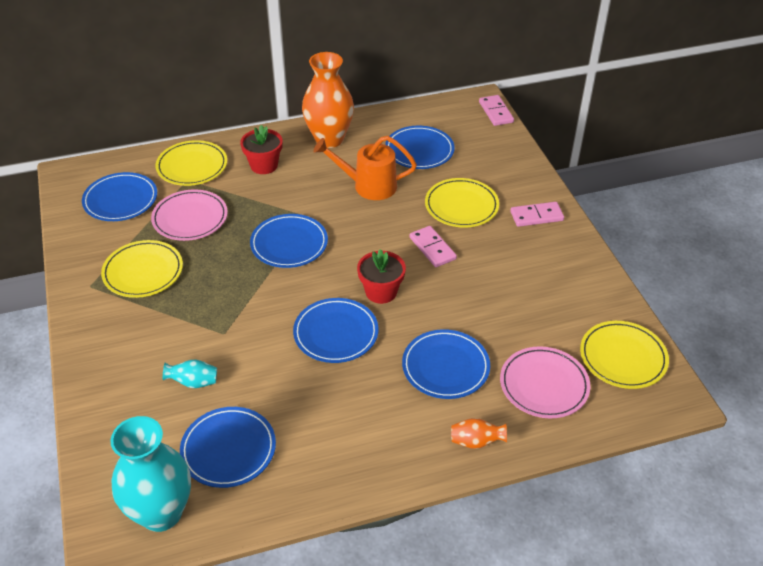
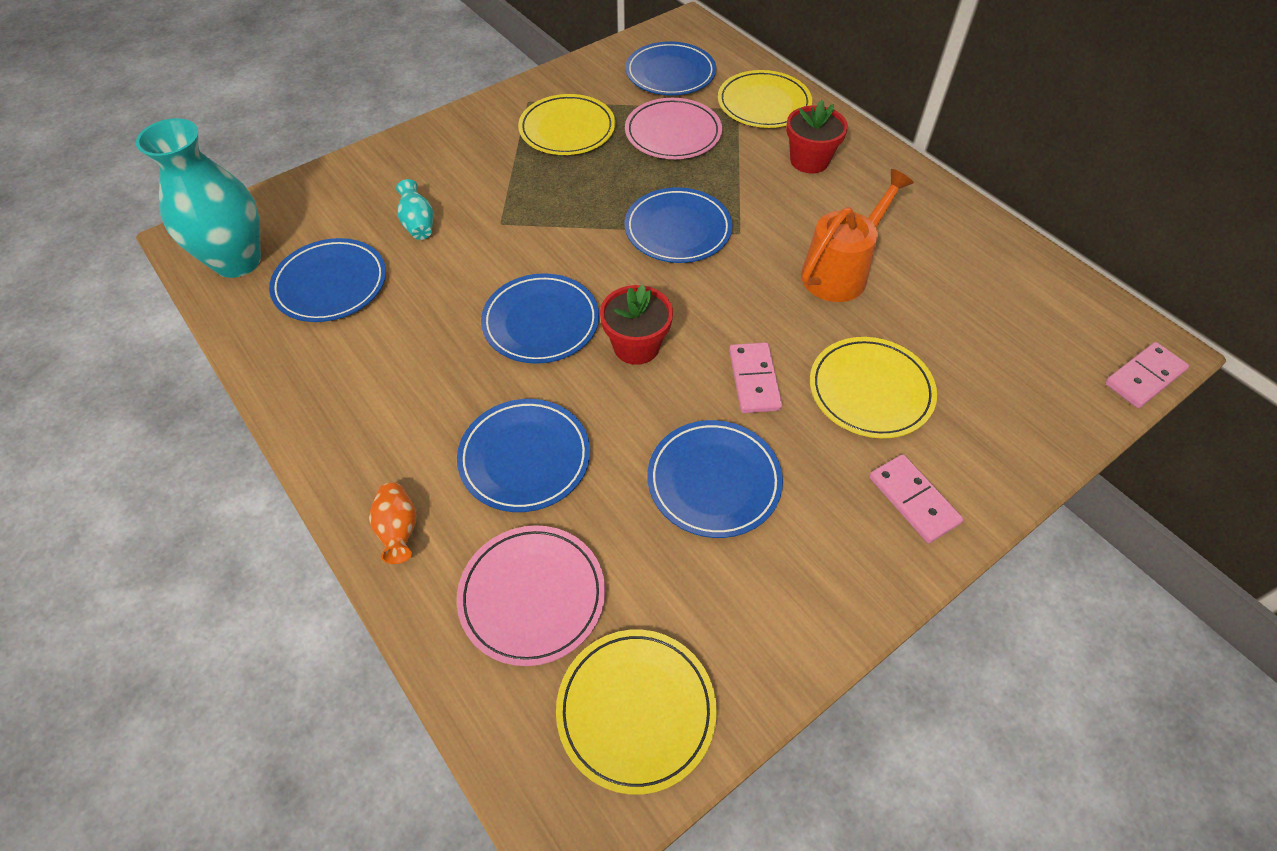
camera: 70 degrees right, 10 degrees up
orange vase [302,52,354,148] -> none
orange watering can [313,136,417,200] -> orange watering can turned 60 degrees clockwise [801,169,914,302]
blue plate [385,126,455,169] -> blue plate moved to [647,420,783,538]
pink domino [410,226,457,267] -> pink domino turned 45 degrees counterclockwise [729,342,782,413]

